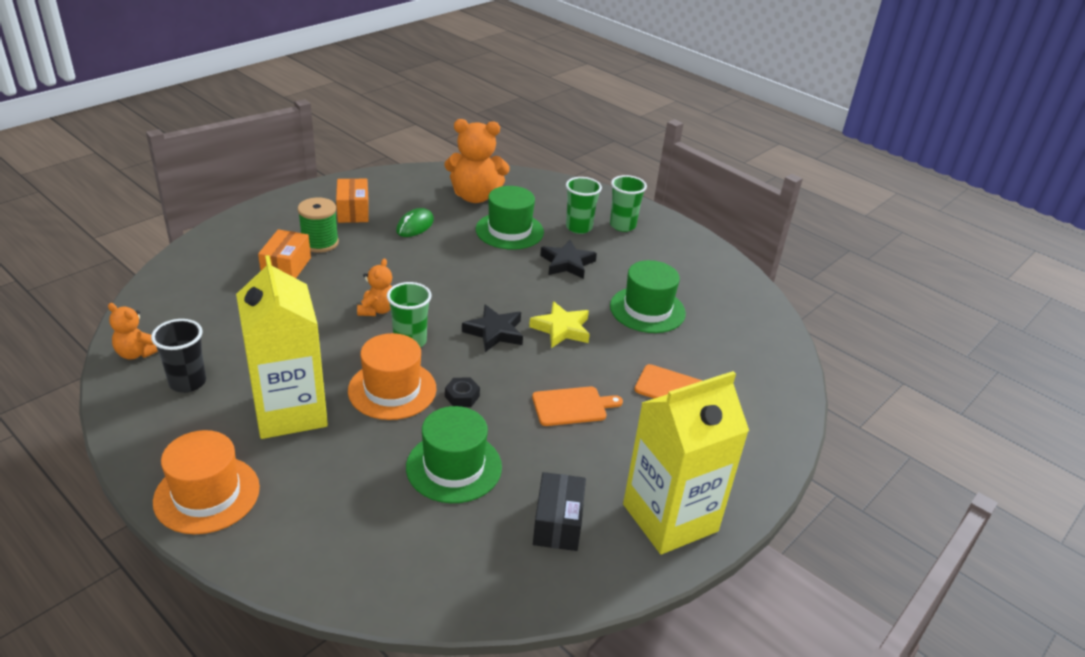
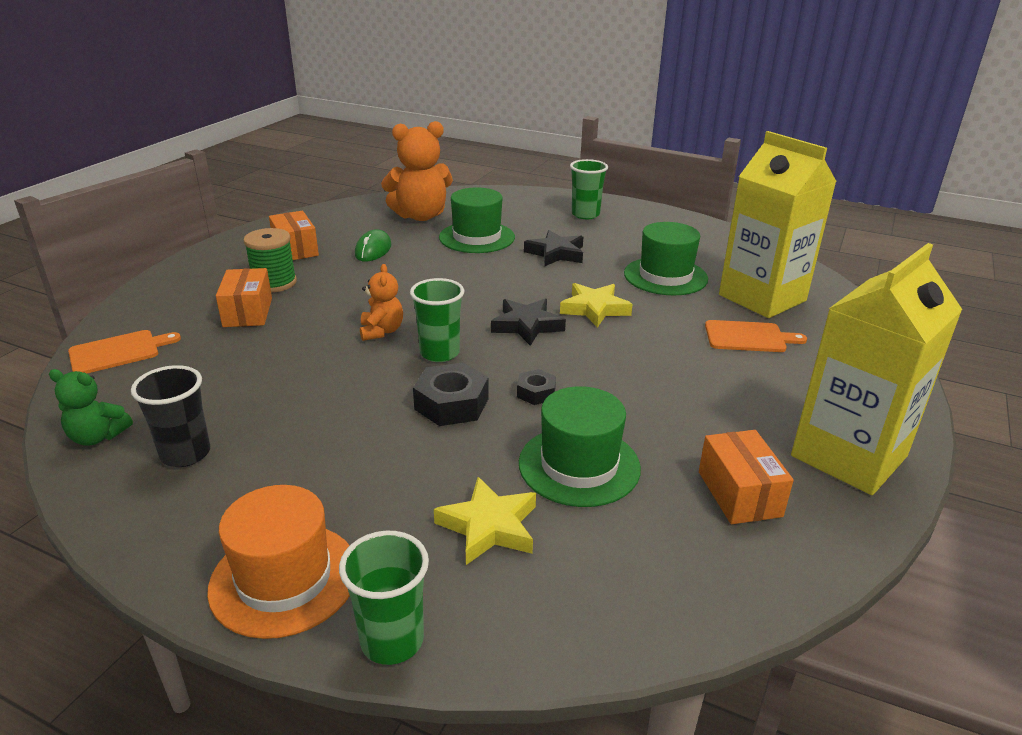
camera: 15 degrees left, 5 degrees down
orange teddy bear [108,303,158,360] -> green teddy bear [49,369,133,446]
yellow carton [236,255,328,439] -> yellow carton moved to [719,131,837,318]
orange hat [348,333,436,420] -> black nut [413,363,489,426]
orange cutting board [532,386,623,426] -> orange cutting board moved to [68,330,181,373]
black box [533,472,586,551] -> orange box [699,430,794,524]
green cup [566,177,602,234] -> green cup moved to [339,531,429,665]
none -> yellow star [434,477,536,565]

